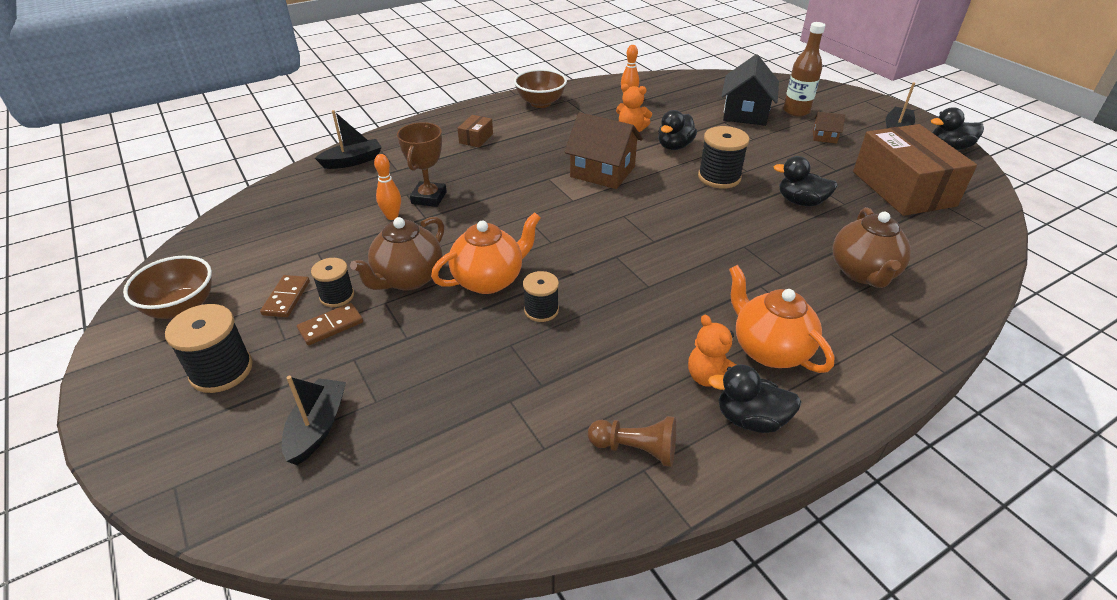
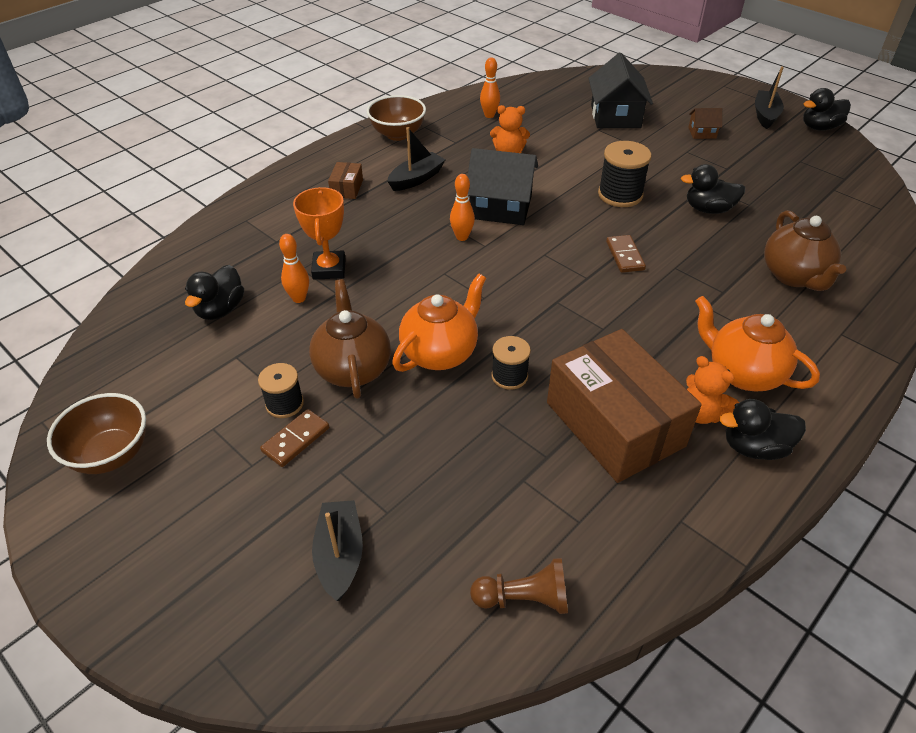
camera: 15 degrees left, 5 degrees up
black spool [165,304,253,393] -> none
brown domino [260,275,310,317] -> brown domino moved to [606,235,646,273]
black boat [315,110,382,169] -> black boat moved to [387,127,445,191]
brown teapot [350,217,444,290] -> brown teapot turned 150 degrees clockwise [309,279,391,399]
brown trophy [397,122,447,207] -> orange trophy [293,187,346,280]
brown house [564,112,643,189] -> black house [467,148,538,225]
brown pawn [588,416,676,467] -> brown pawn moved to [470,558,568,614]
black duck [658,110,697,150] -> black duck moved to [185,265,244,320]
brown bottle [783,22,825,117] -> none
brown box [853,124,977,216] -> brown box moved to [547,329,702,483]
none -> orange bowling pin [450,174,475,241]

